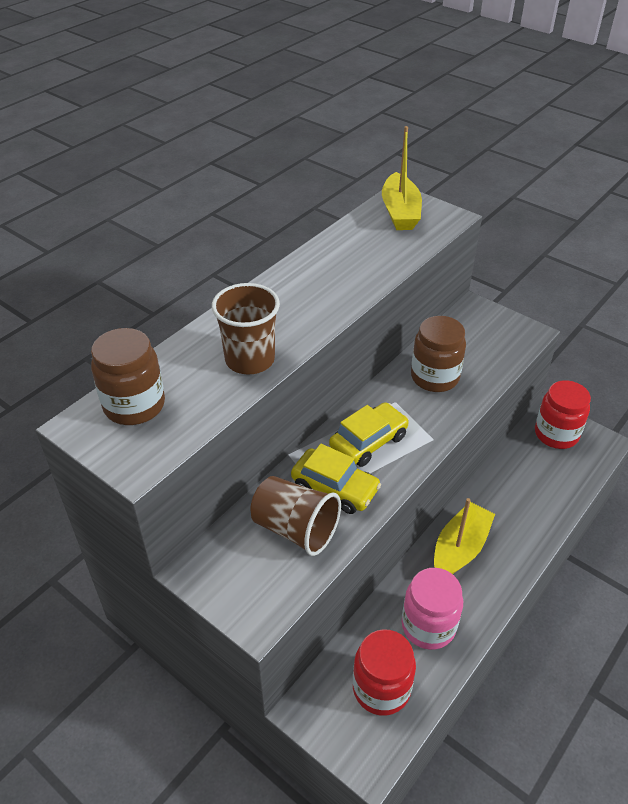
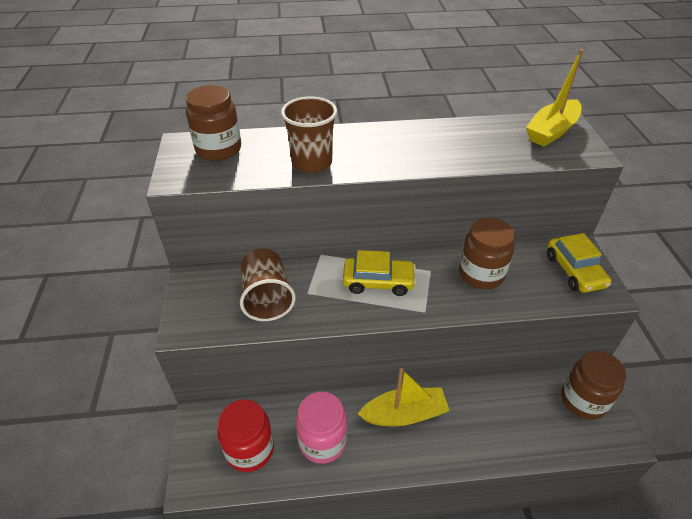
camera: 45 degrees right, 0 degrees up
yellow car [291,444,381,514] -> yellow car moved to [547,233,612,293]
red jar [535,380,591,449] -> brown jar [561,351,626,420]

